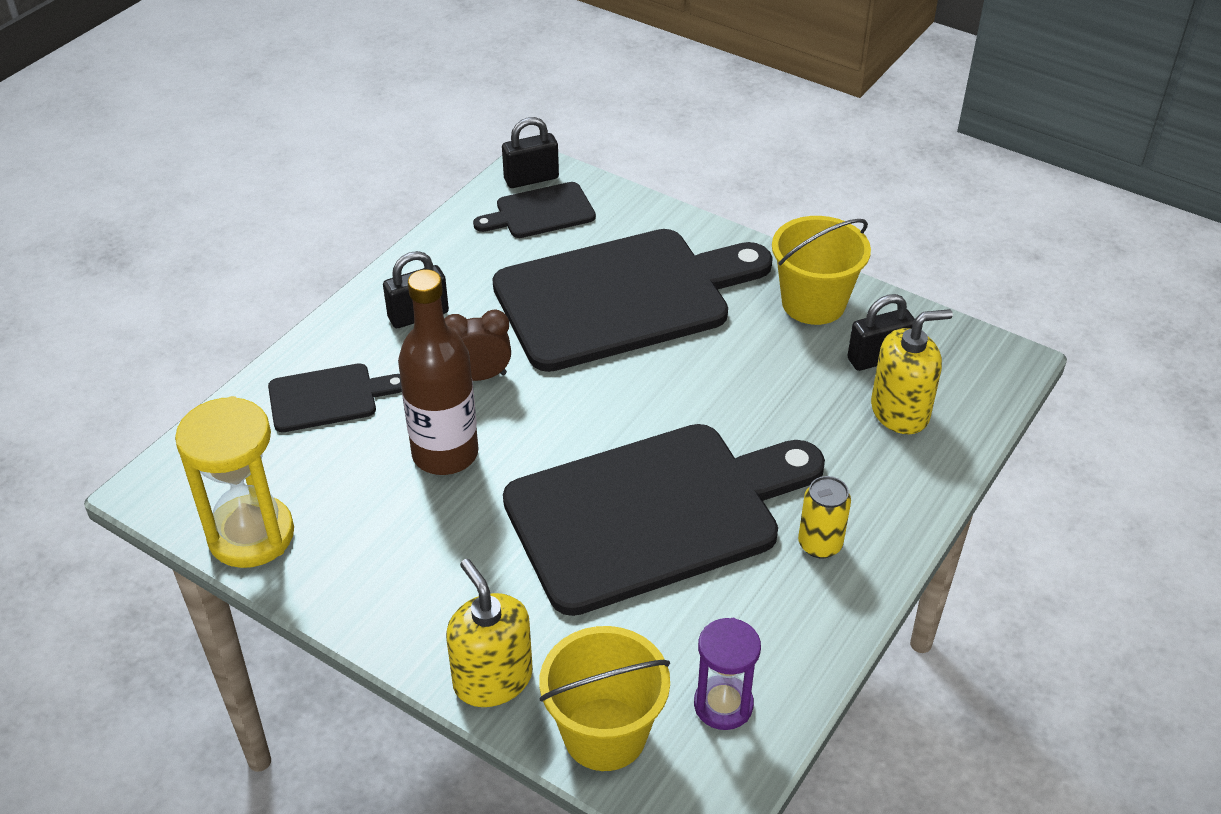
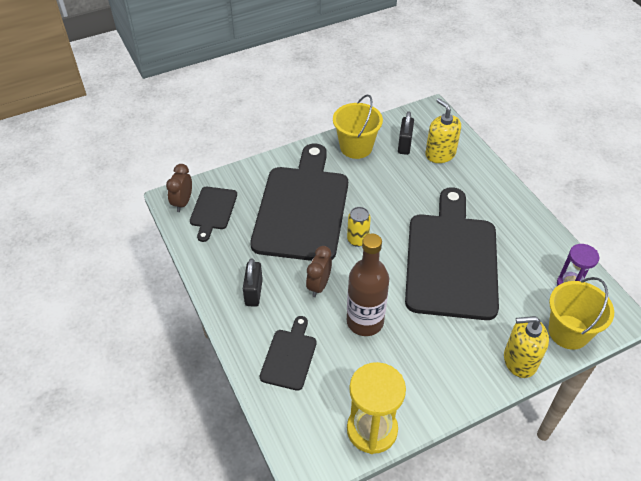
camera: 60 degrees left, 5 degrees up
black padlock [502,117,559,188] -> brown clock [166,164,192,212]
yellow can [798,476,851,558] -> yellow can moved to [347,207,371,247]
yellow soap dispenser [871,309,953,434] -> yellow soap dispenser turned 45 degrees counterclockwise [425,98,461,163]

